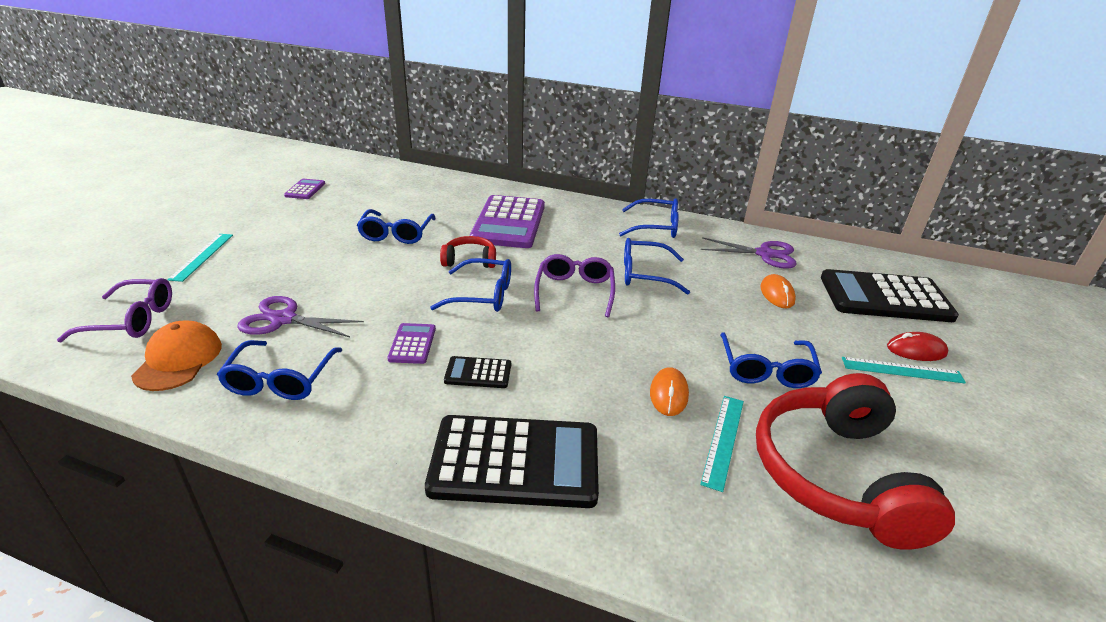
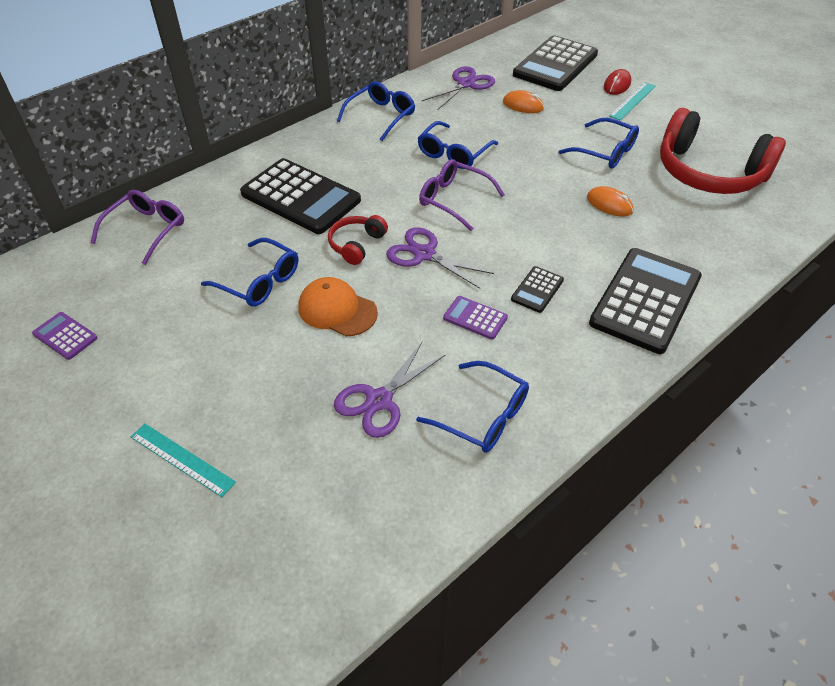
camera: 60 degrees left, 15 degrees up
purple glasses [57,278,172,342] -> purple glasses moved to [91,190,184,265]
orange cap [131,321,222,391] -> orange cap moved to [298,277,378,336]
blue glasses [430,258,511,312] -> purple scissors [386,227,494,289]
purple calculator [470,195,545,248] -> black calculator [240,158,361,234]
turquoise ruler [700,396,744,492] -> none

